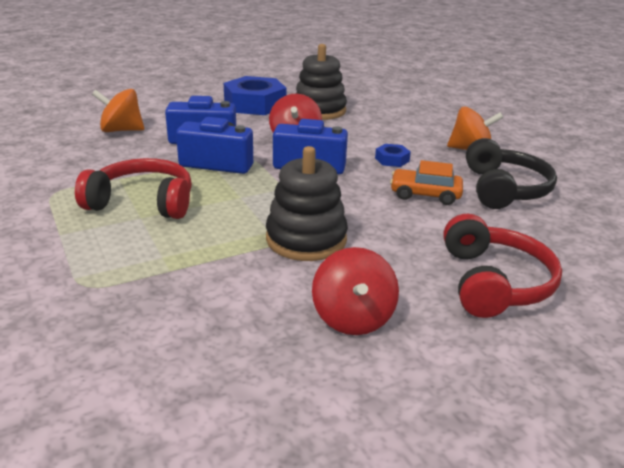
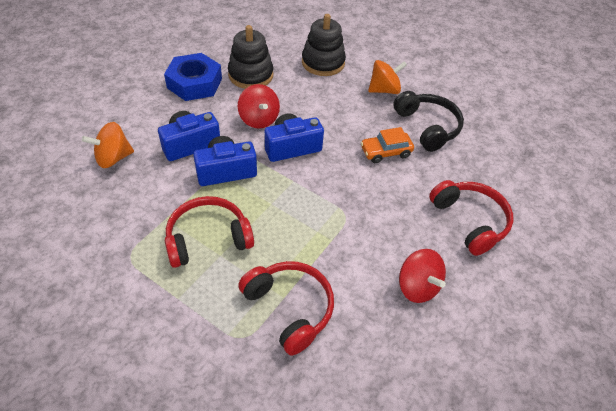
camera: 30 degrees left, 20 degrees up
black stacking toy [266,146,348,261] -> black stacking toy moved to [302,14,346,76]
blue nut [375,144,411,167] -> none
none -> red headphones [238,261,334,355]

